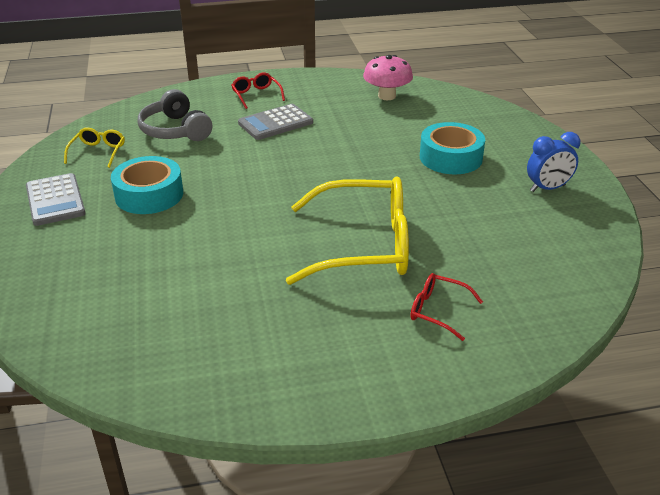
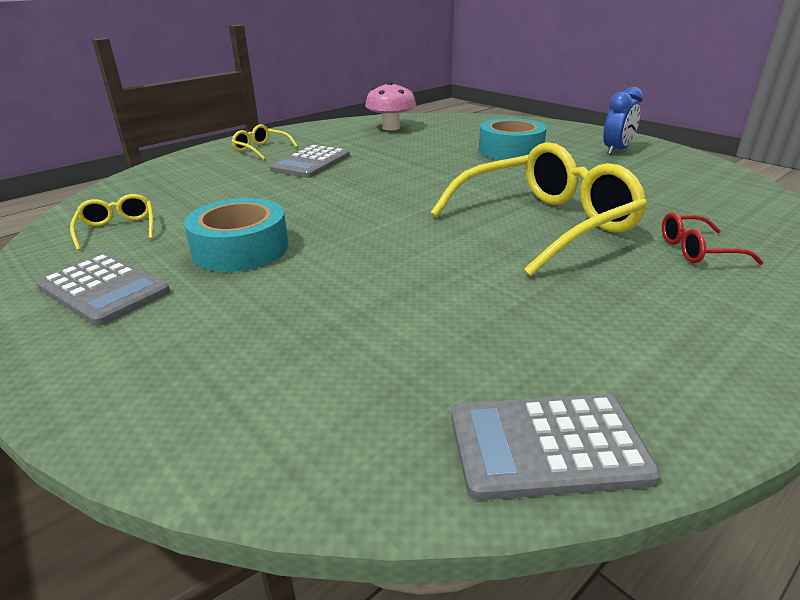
camera: 30 degrees left, 5 degrees down
grey headphones [138,89,212,141] -> none
red glasses [231,72,285,109] -> yellow glasses [232,124,298,160]
none -> grey calculator [451,394,661,501]

